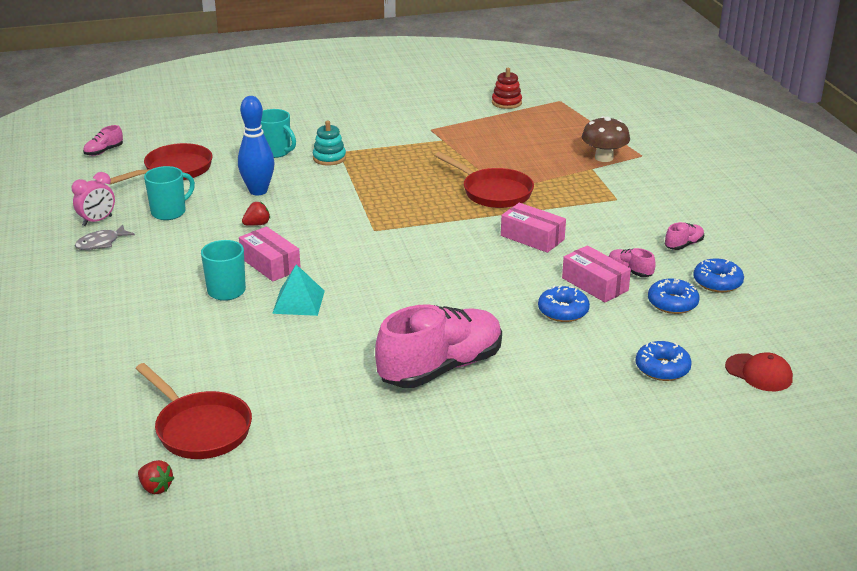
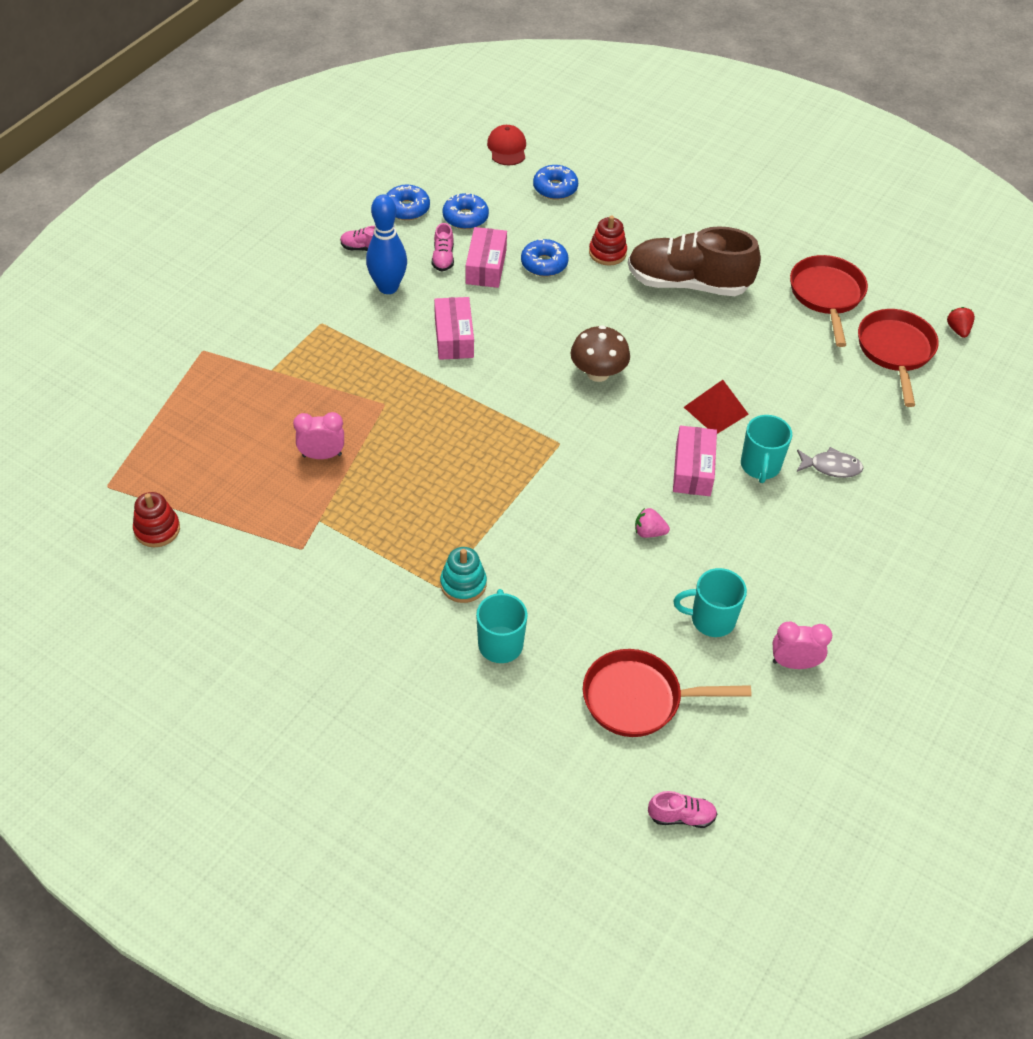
camera: 135 degrees left, 20 degrees up
grey fish [75,224,135,250] -> grey fish moved to [797,447,863,478]
blue bowling pin [238,96,275,196] -> blue bowling pin moved to [366,194,407,294]
red strawberry [242,202,270,226] -> pink strawberry [635,508,670,538]
turquoise pyramid [272,264,325,316] -> red pyramid [684,380,749,434]
pink shoe [375,304,502,388] -> brown shoe [628,226,761,296]
red pan [434,152,534,208] -> red pan moved to [790,255,868,347]
brown mushroom [582,116,630,162] -> brown mushroom moved to [570,325,630,382]
none -> pink clock [293,412,344,459]
none -> red stacking toy [589,215,627,266]

